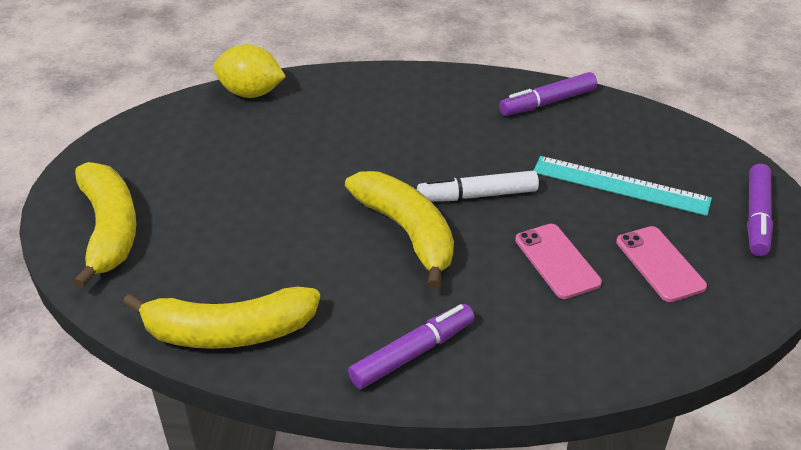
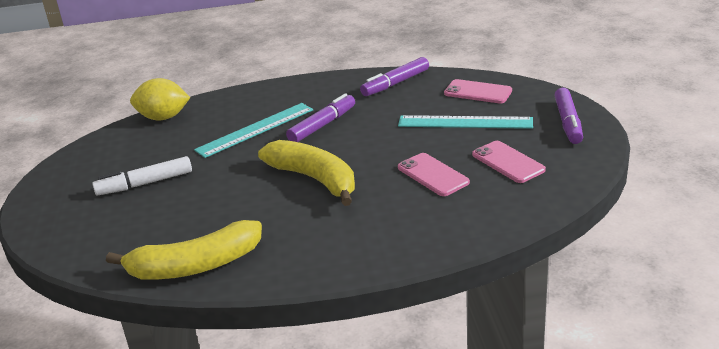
camera: 10 degrees left, 10 degrees down
yellow banana [73,162,136,289] -> none
purple marker [348,304,475,389] -> purple marker moved to [286,93,355,142]
white marker [417,171,539,201] -> white marker moved to [92,156,192,195]
none -> turquoise ruler [194,103,313,158]
none -> pink phone [444,79,512,103]

